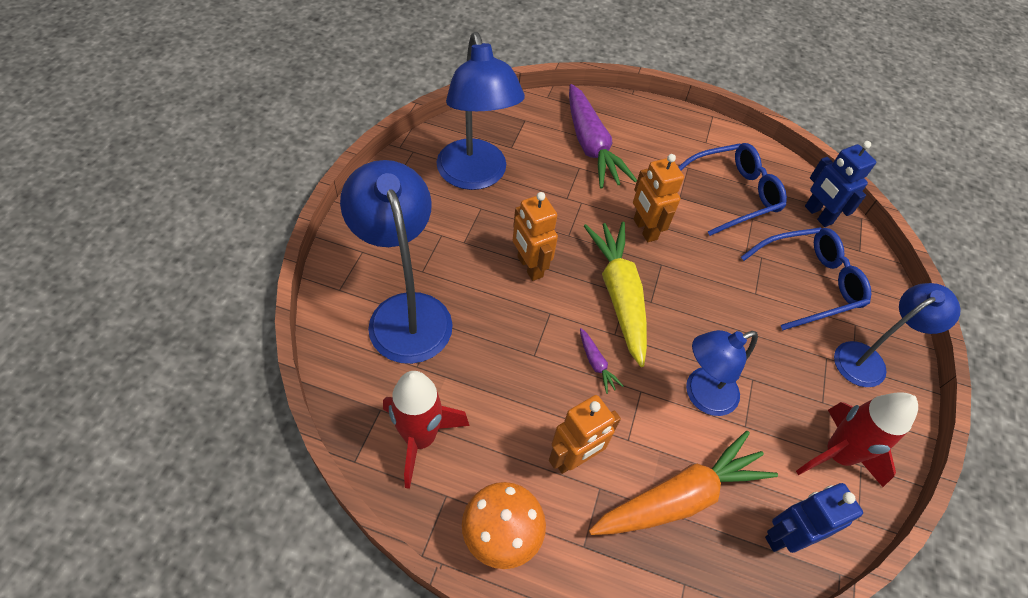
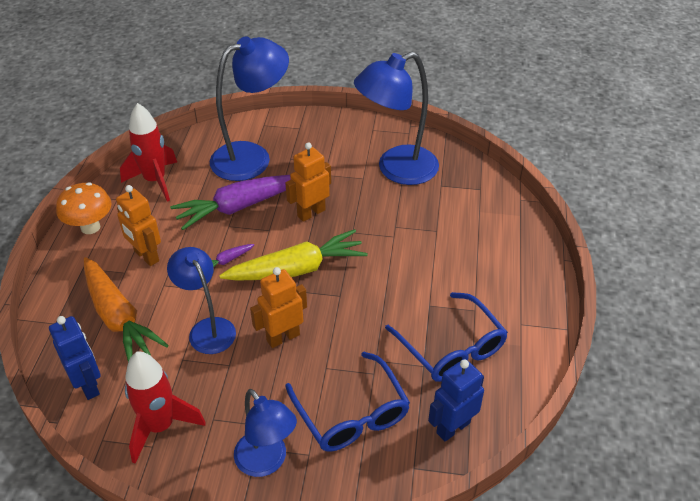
camera: 85 degrees right, 10 degrees down
purple carrot [569,84,637,189] -> purple carrot moved to [170,175,291,230]
orange robot [633,154,684,242] -> orange robot moved to [250,267,307,348]

